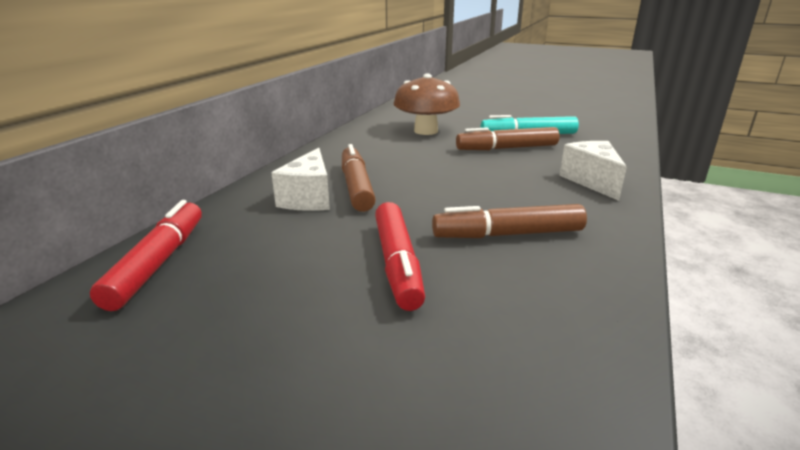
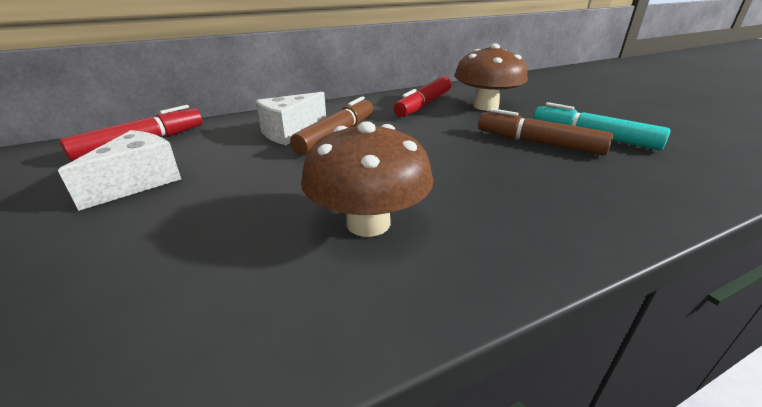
camera: 40 degrees right, 5 degrees up
red marker [375,202,425,311] -> red marker moved to [394,77,451,117]
brown marker [432,204,587,238] -> brown mushroom [301,121,433,237]
white cheese [559,141,627,201] -> white cheese moved to [58,130,181,211]

